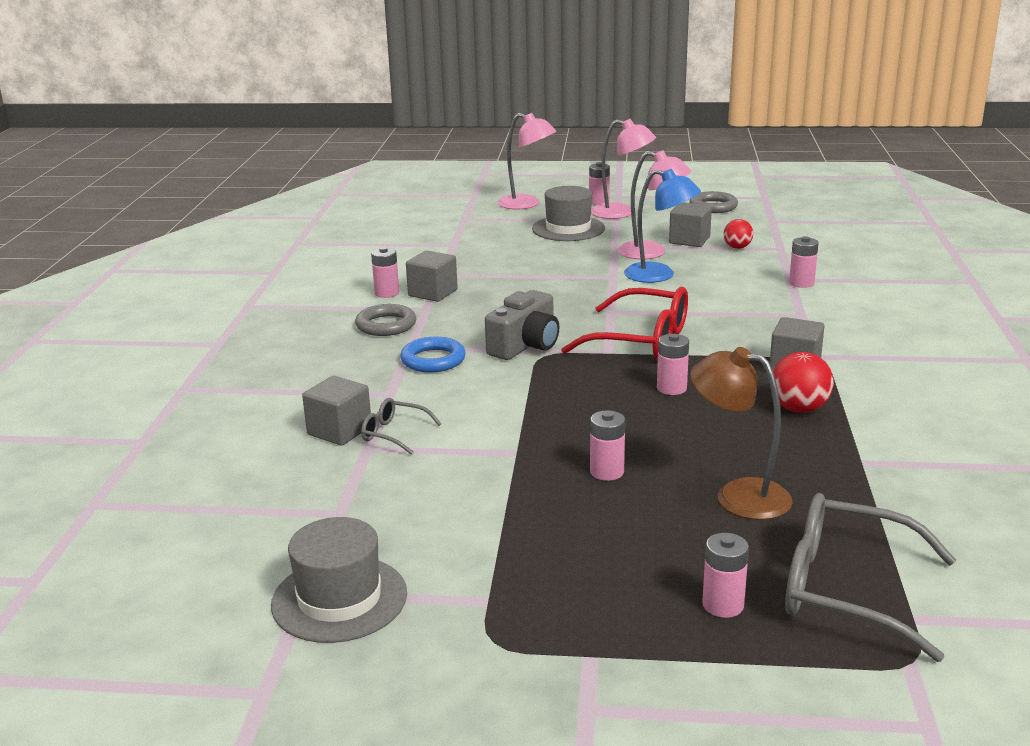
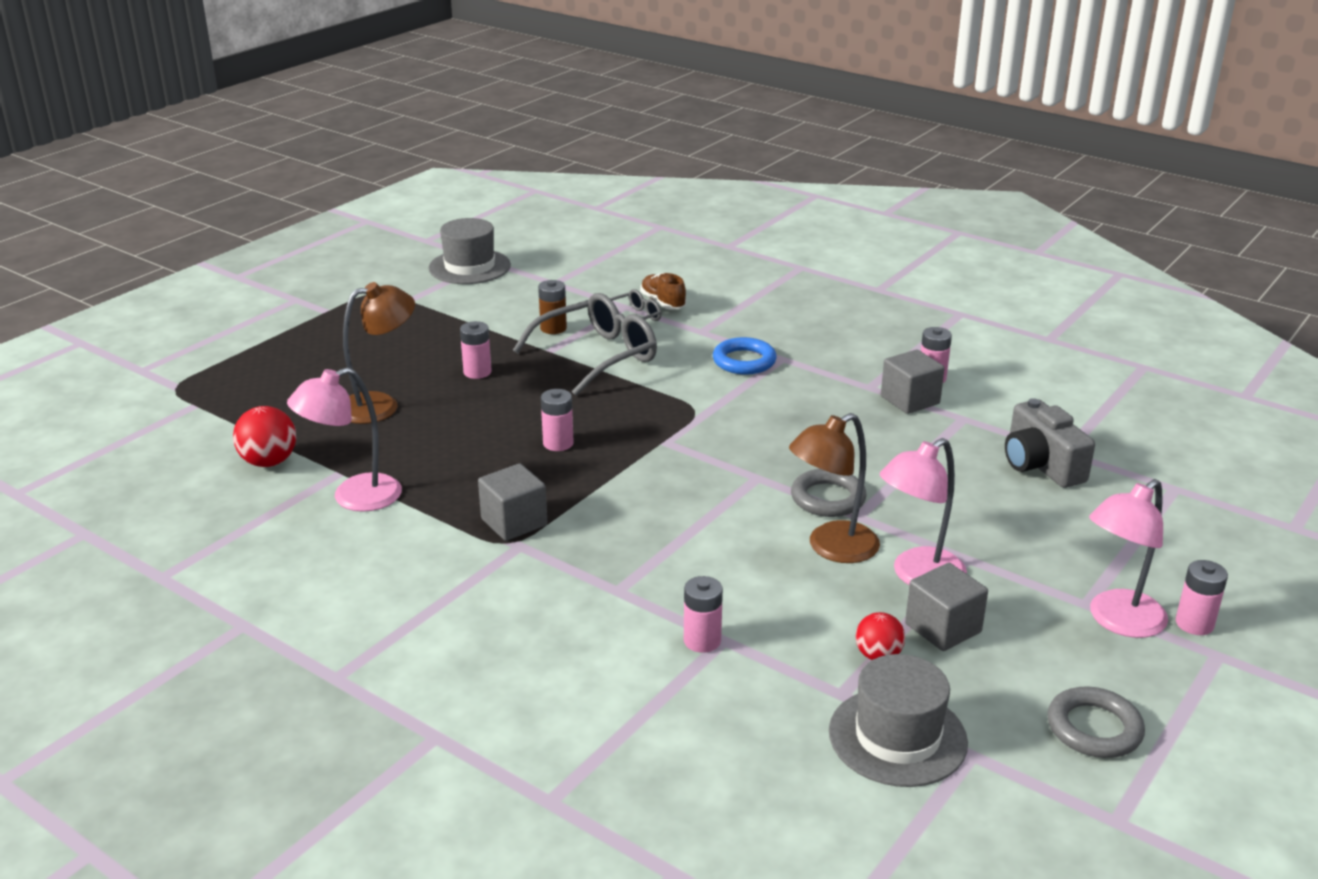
camera: 120 degrees right, 5 degrees up
grey cube [302,376,371,446] -> brown shoe [640,273,686,310]
grey ring [355,304,416,336] -> grey ring moved to [791,469,867,517]
grey camera [485,290,559,360] -> grey camera moved to [1005,398,1095,488]
pink lamp [498,113,557,209] -> pink lamp moved to [287,367,402,512]
grey hat [532,186,605,241] -> grey hat moved to [829,654,968,787]
red glasses [561,287,688,360] -> none
blue lamp [624,169,701,283] -> brown lamp [789,413,880,563]
pink battery [702,533,749,618] -> none
red ball [773,352,834,413] -> red ball moved to [233,406,296,467]
grey glasses [785,493,956,662] -> grey glasses moved to [513,293,657,396]
none -> brown battery [538,280,567,334]

